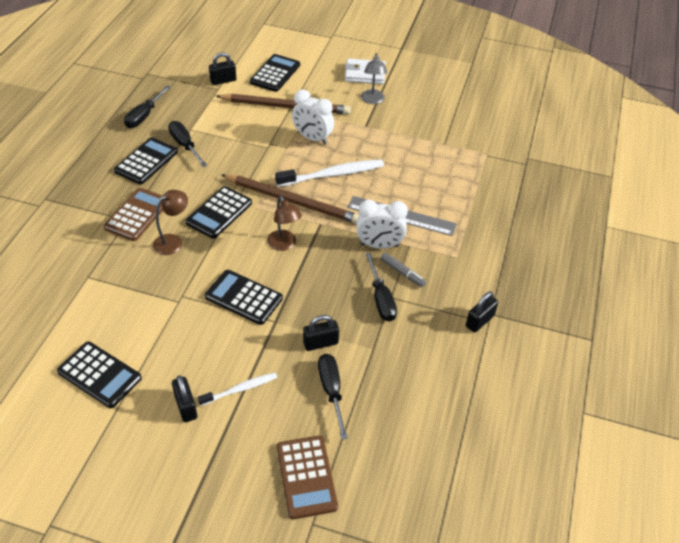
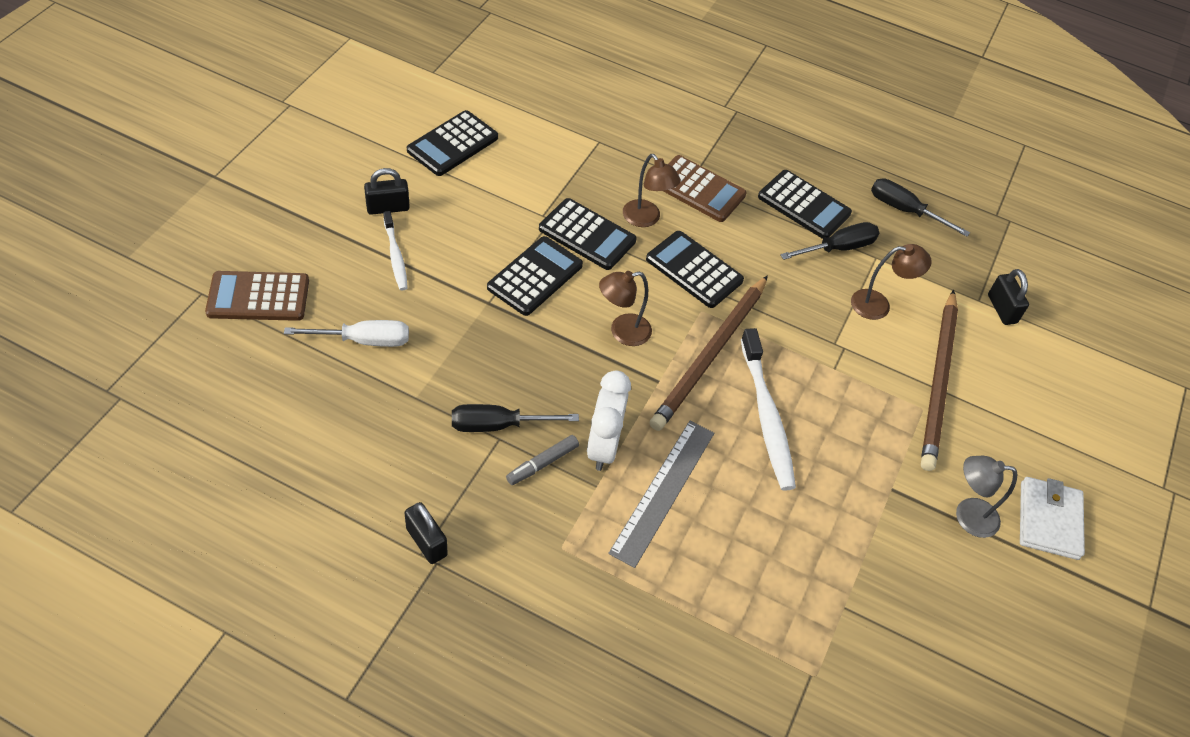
camera: 95 degrees right, 5 degrees up
black calculator [250,54,300,92] -> black calculator moved to [539,198,637,270]
white clock [292,90,334,145] -> none
black padlock [303,315,339,351] -> none
black screwdriver [318,354,348,440] -> white screwdriver [284,320,409,347]
none -> brown lamp [851,244,932,320]

